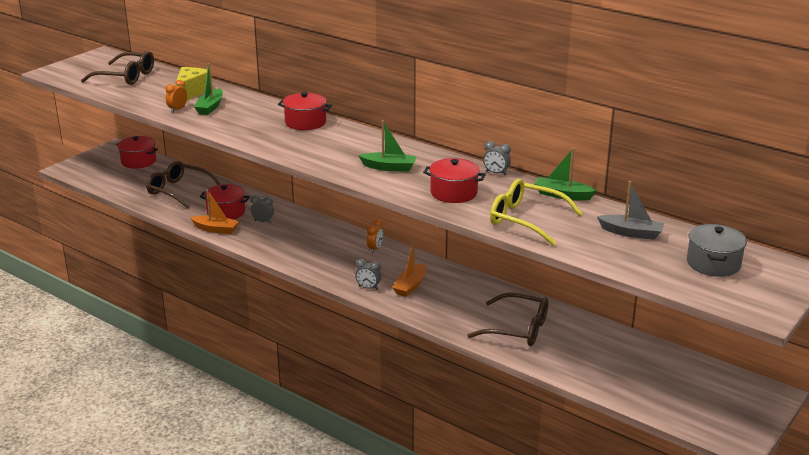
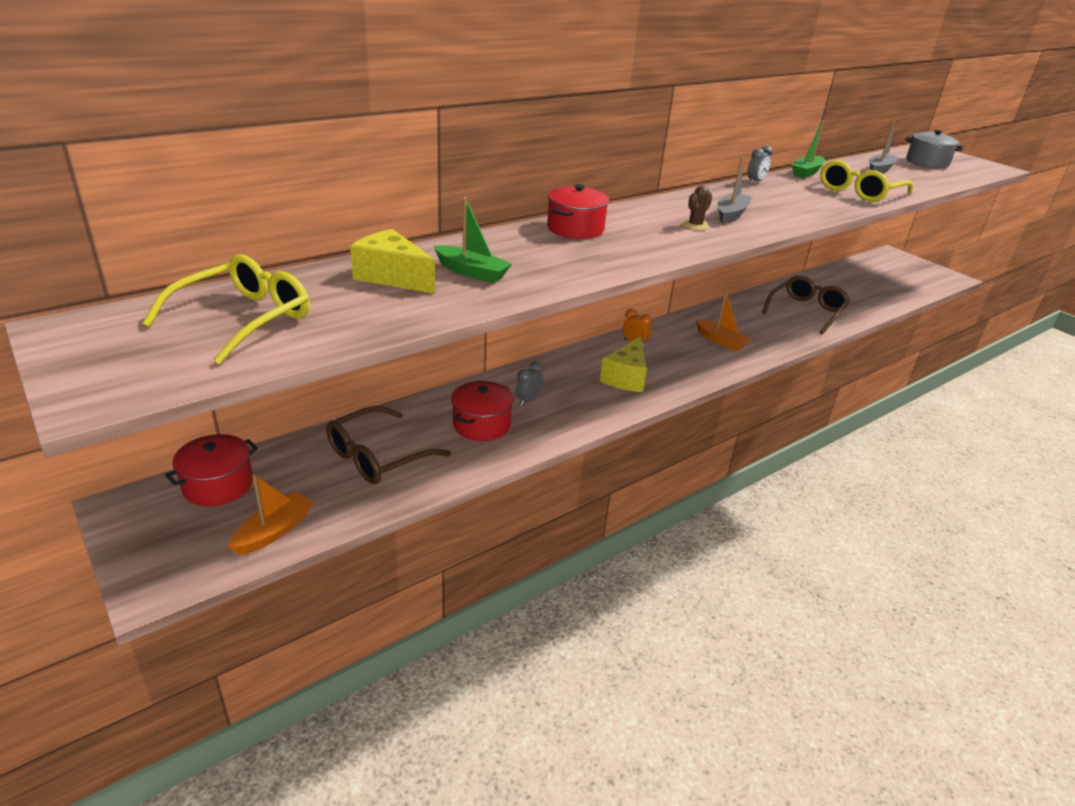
camera: 75 degrees left, 5 degrees up
brown glasses [81,51,154,85] -> yellow glasses [142,254,309,365]
orange clock [165,80,187,113] -> none
orange boat [190,189,239,234] -> orange boat moved to [228,474,313,555]
grey clock [355,259,381,290] -> none
green boat [358,120,417,172] -> grey boat [718,157,752,224]
red pot [423,158,486,203] -> none
none -> yellow cheese [600,337,647,392]
none -> brown cactus [683,186,712,230]

